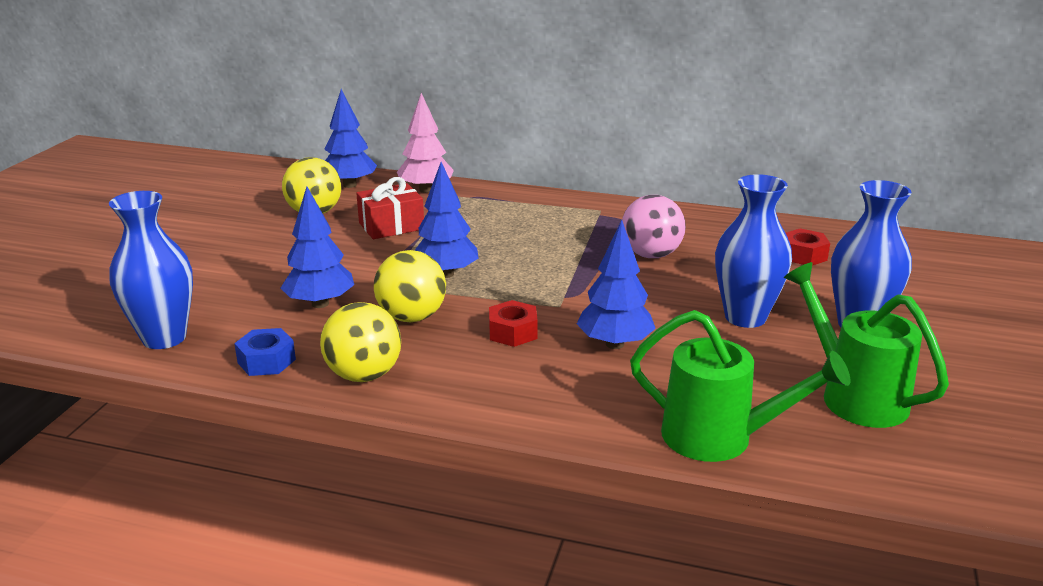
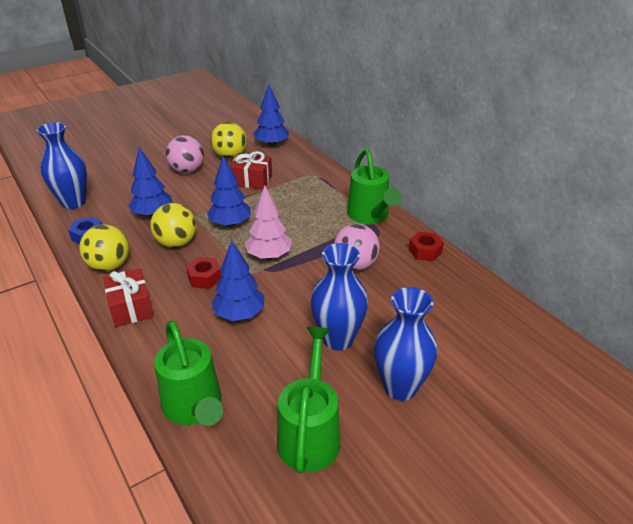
camera: 40 degrees right, 10 degrees up
pink tree [397,93,454,193] -> pink tree moved to [245,186,292,260]
red nut [786,228,830,266] -> red nut moved to [409,232,444,261]
none -> red gift [103,268,154,327]
none -> pink ball [166,135,204,173]
none -> green watering can [347,149,401,224]

